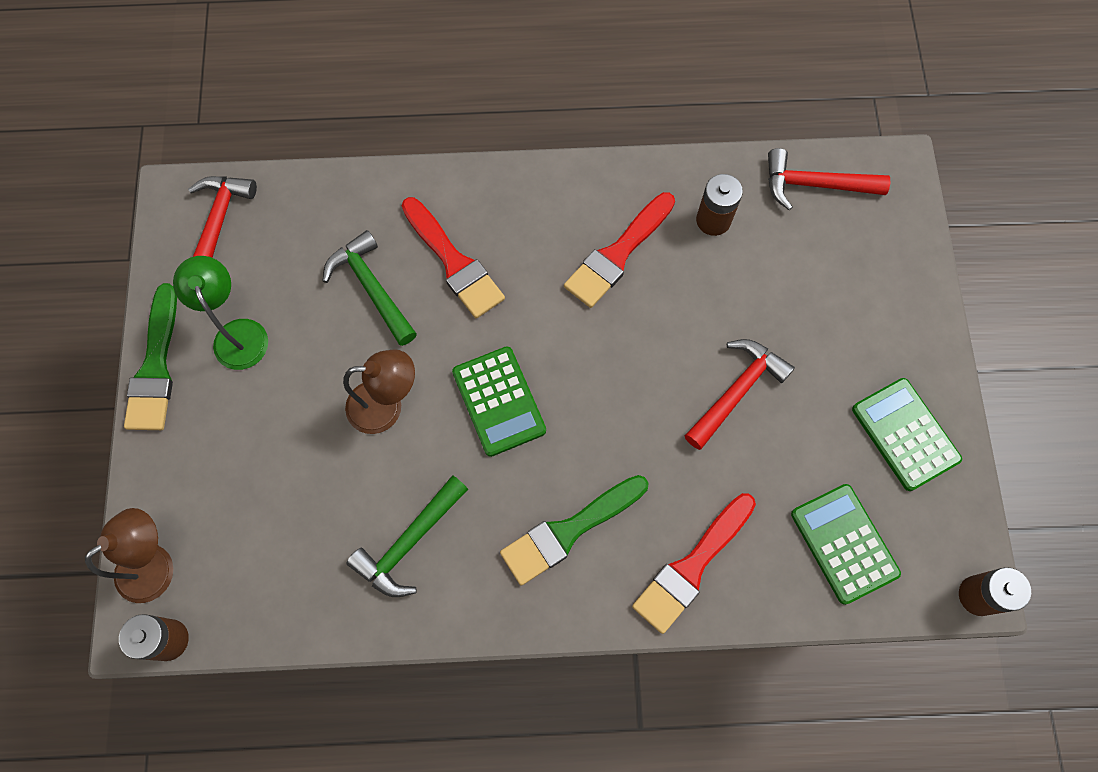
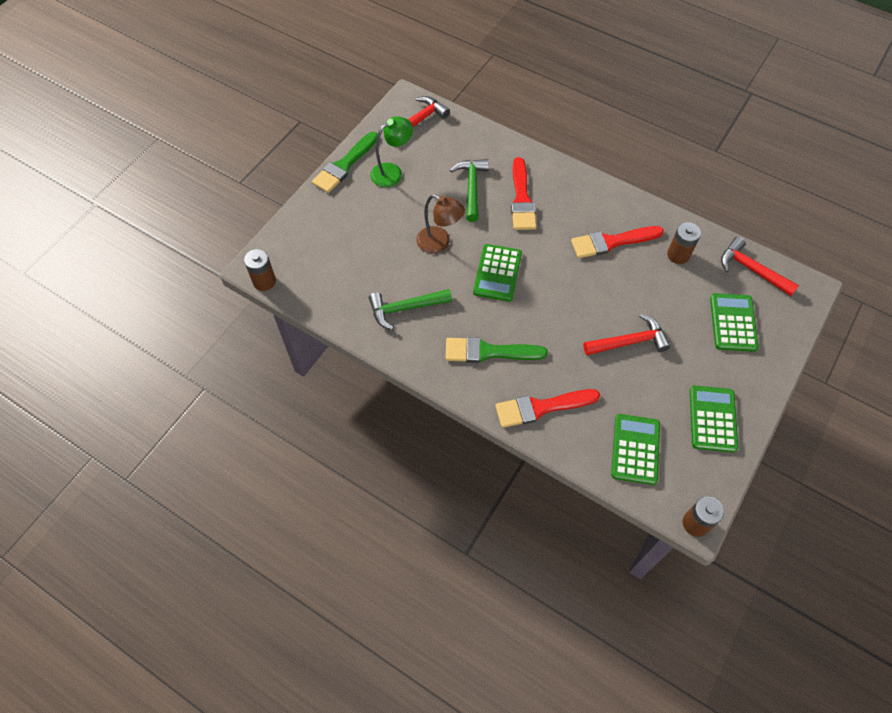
camera: 35 degrees right, 10 degrees down
brown lamp [85,508,174,603] -> none
green lamp [173,256,268,370] -> green lamp turned 45 degrees clockwise [370,116,413,187]
none -> green calculator [710,293,759,352]

